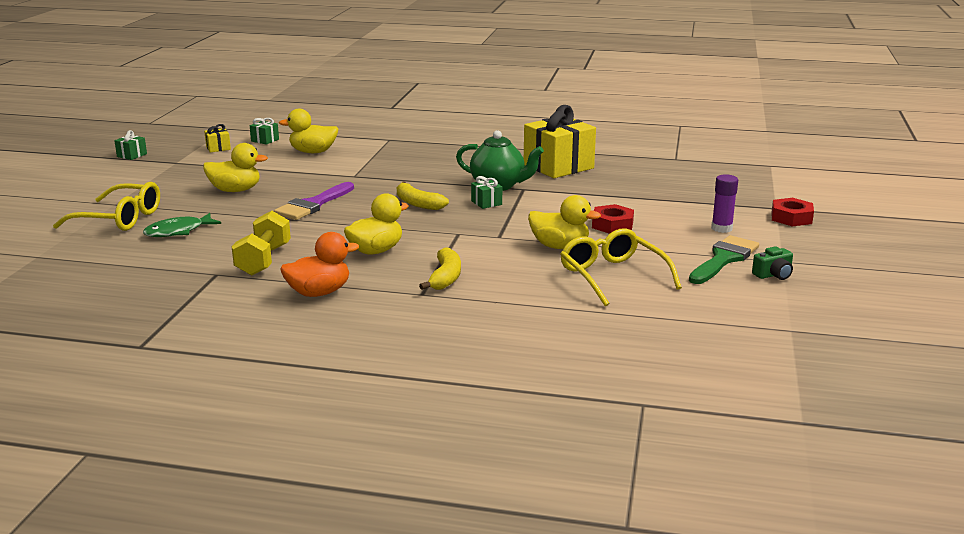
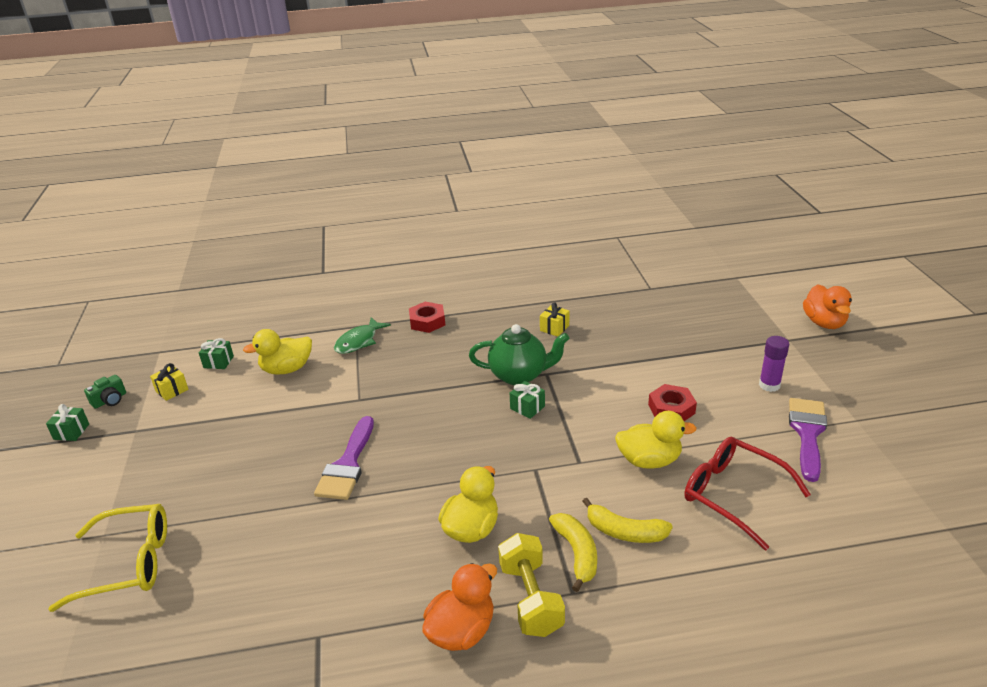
camera: 20 degrees left, 10 degrees up
green fish [143,213,221,237] -> green fish moved to [334,317,391,354]
yellow duck [203,143,268,192] -> none
yellow dumbbell [232,211,291,276] -> yellow dumbbell moved to [498,533,565,637]
yellow banana [397,181,449,210] -> yellow banana moved to [582,498,673,543]
yellow gift [524,105,596,178] -> yellow gift [540,302,570,337], size x0.42
yellow glasses [560,228,682,306] -> red glasses [684,437,811,550]
green brush [689,235,759,284] -> purple brush [789,398,827,482]
green camera [752,246,793,280] -> green camera moved to [84,375,126,409]
red nut [771,198,814,227] -> red nut moved to [409,302,445,333]
none -> orange duck [803,285,852,329]

